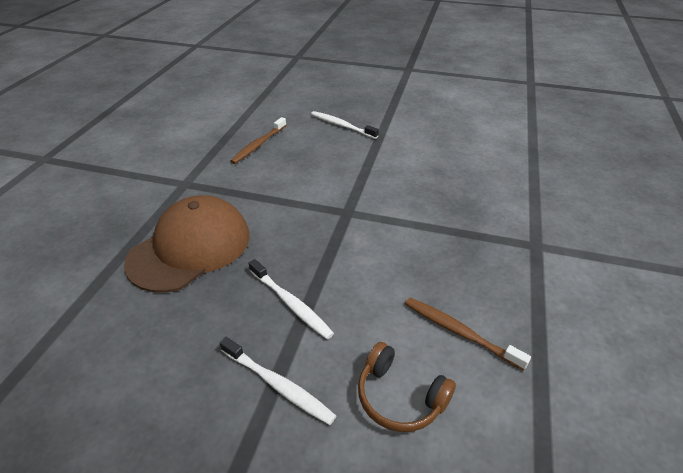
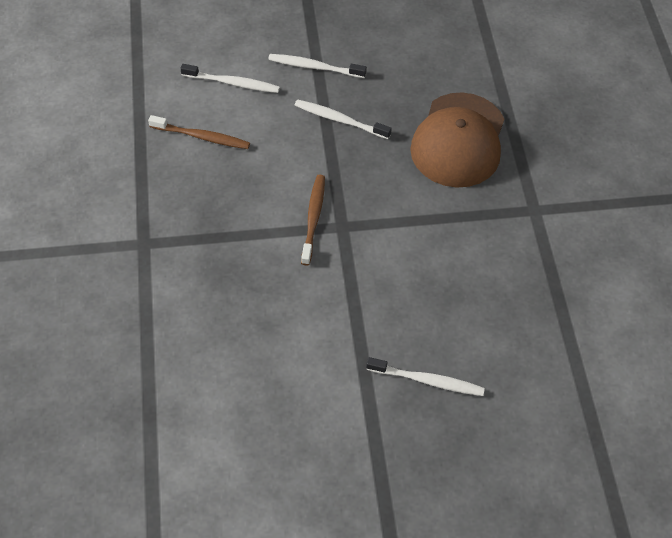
camera: 155 degrees right, 15 degrees up
brown toothbrush [230,117,286,164] -> brown toothbrush moved to [301,174,325,266]
brown headphones [358,342,456,432] -> white toothbrush [180,64,280,93]

